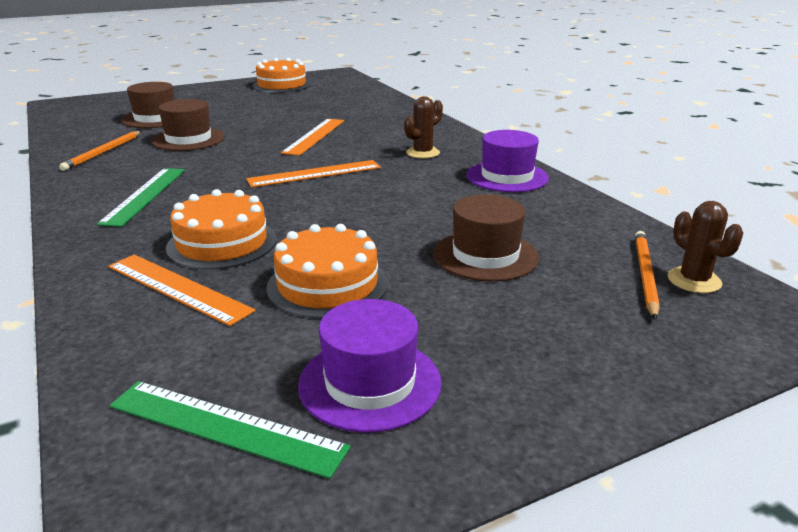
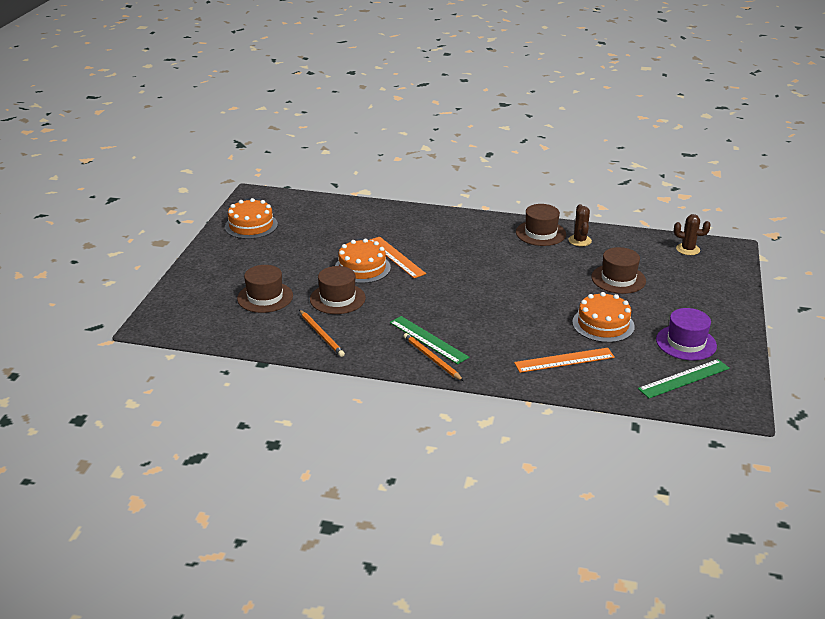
camera: 50 degrees left, 5 degrees up
orange cake [166,189,276,269] -> orange cake moved to [335,239,391,283]
orange ruler [246,160,381,187] -> none
brown cactus [404,96,443,159] -> brown cactus moved to [568,204,592,247]
purple hat [466,130,549,192] -> brown hat [516,204,566,246]
orange pencil [635,231,660,320] -> orange pencil moved to [403,333,464,381]

